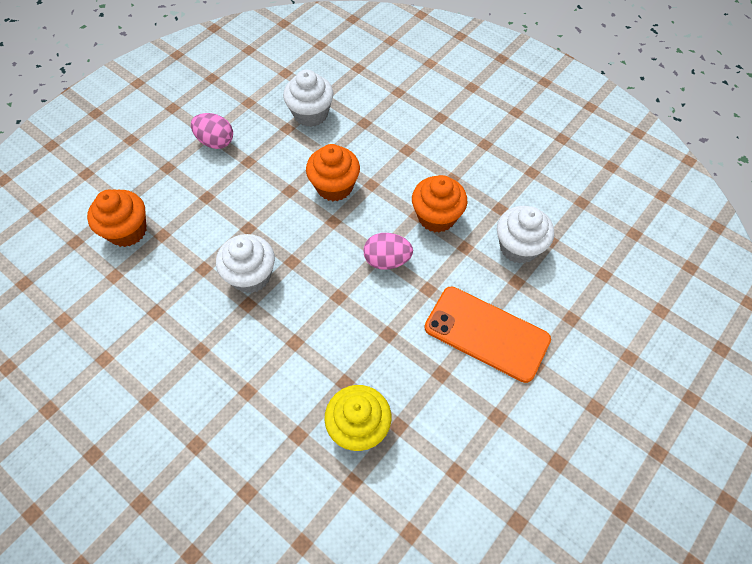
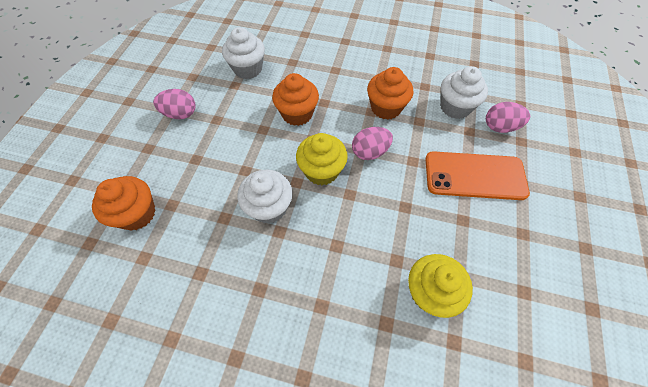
camera: 25 degrees left, 0 degrees up
none -> yellow cupcake [296,133,348,186]
none -> pink egg [486,102,530,133]

